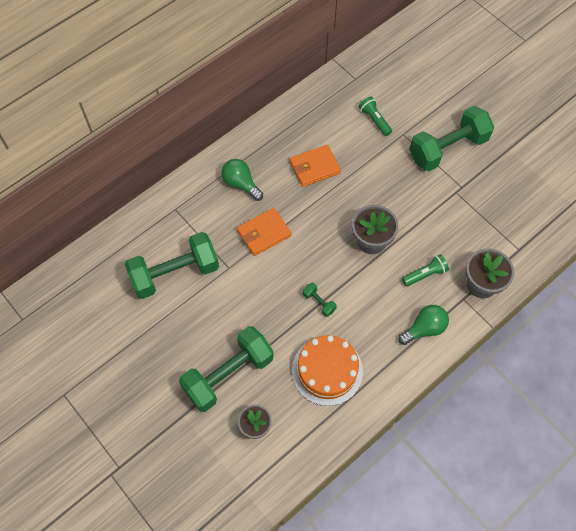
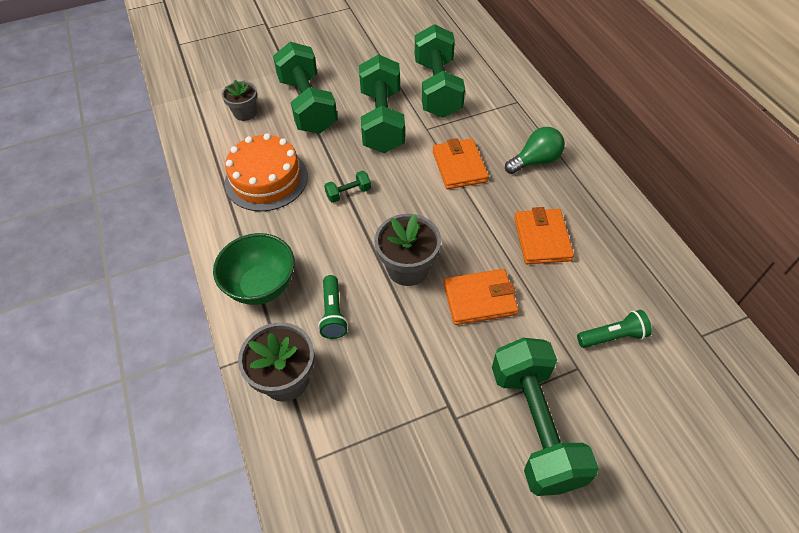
camera: 110 degrees right, 10 degrees down
green light bulb [398,305,449,345] -> green bowl [213,233,295,305]
none -> green dumbbell [359,54,405,153]
none -> orange wallet [443,269,519,325]

